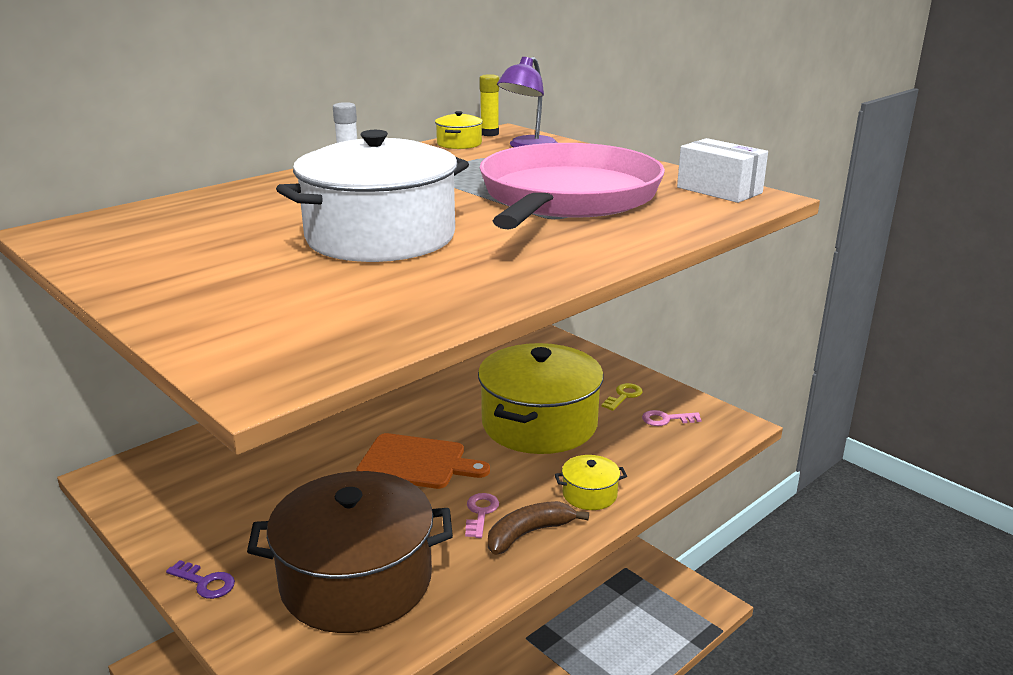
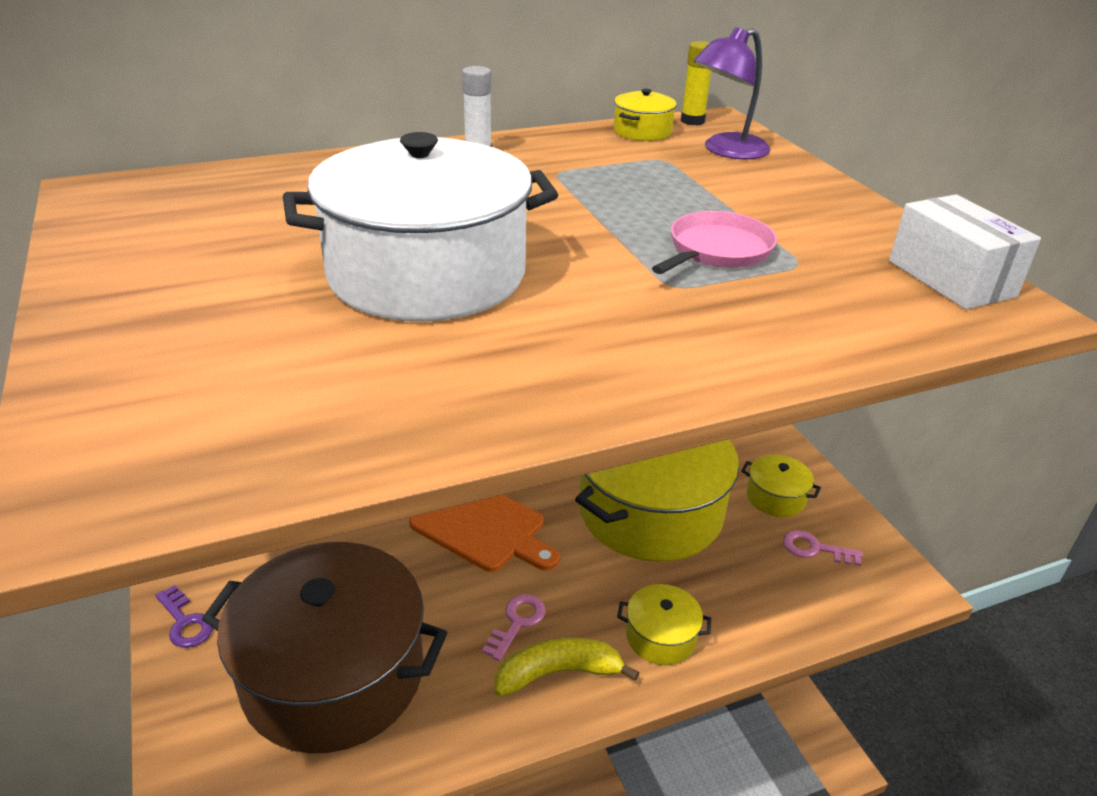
camera: 20 degrees right, 10 degrees up
pink pan [479,143,665,229] -> pink pan [652,211,777,274], size x0.41
brown banana [488,501,589,555] -> yellow banana [494,637,639,697]
yellow key [602,383,643,411] -> yellow pot [741,455,821,517]

